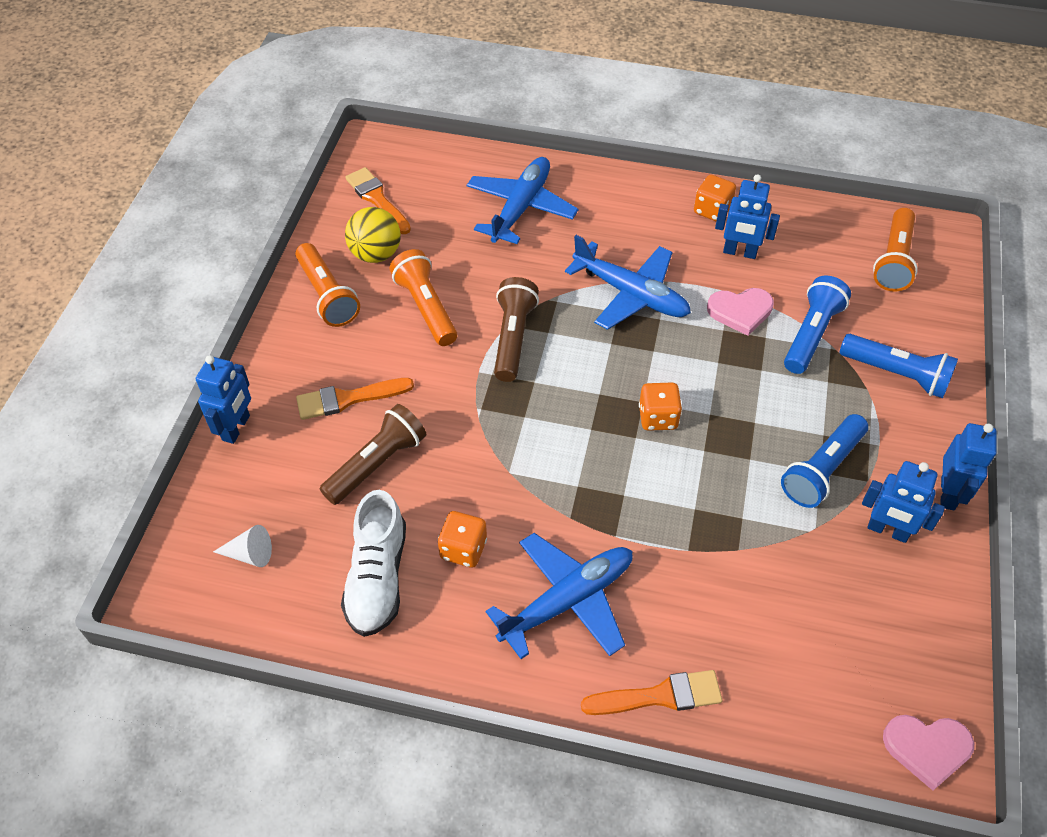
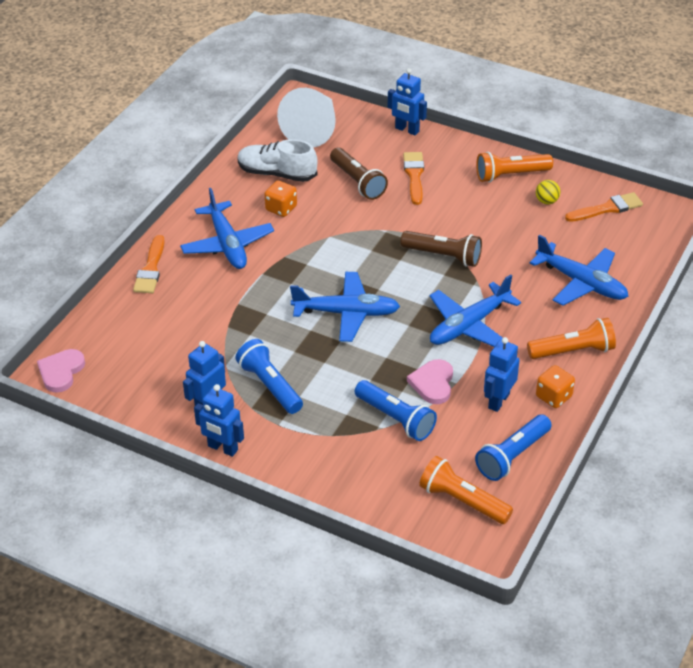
camera: 105 degrees right, 10 degrees down
white cone [213,525,272,567] -> white cone [277,88,336,148], size x2.44
yellow ball [345,207,401,263] -> yellow ball [536,180,560,204], size x0.59
orange flashlight [390,249,457,346] -> orange flashlight moved to [527,318,616,359]
orange dice [639,383,682,431] -> blue plane [290,272,400,342]
blue flashlight [839,334,958,398] -> blue flashlight moved to [475,414,552,481]

